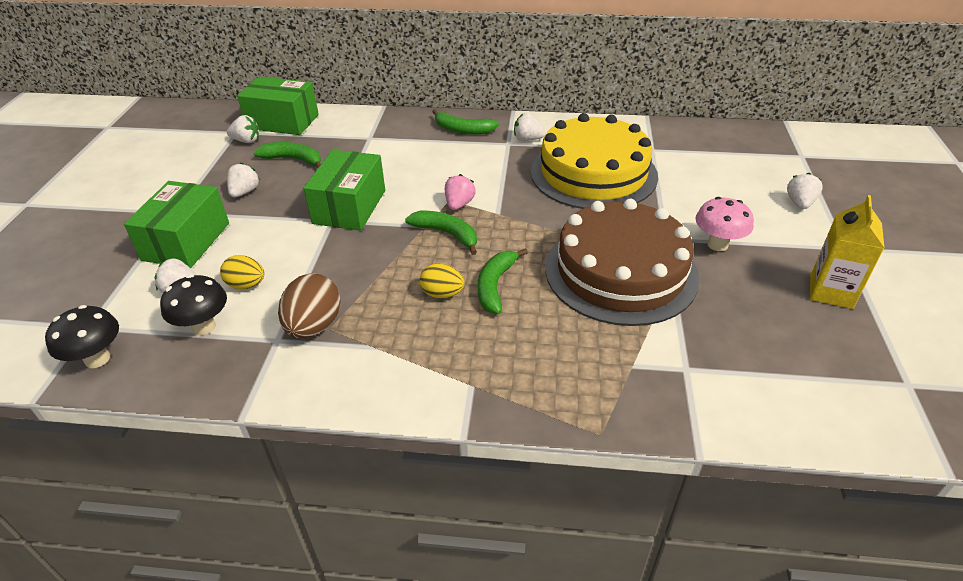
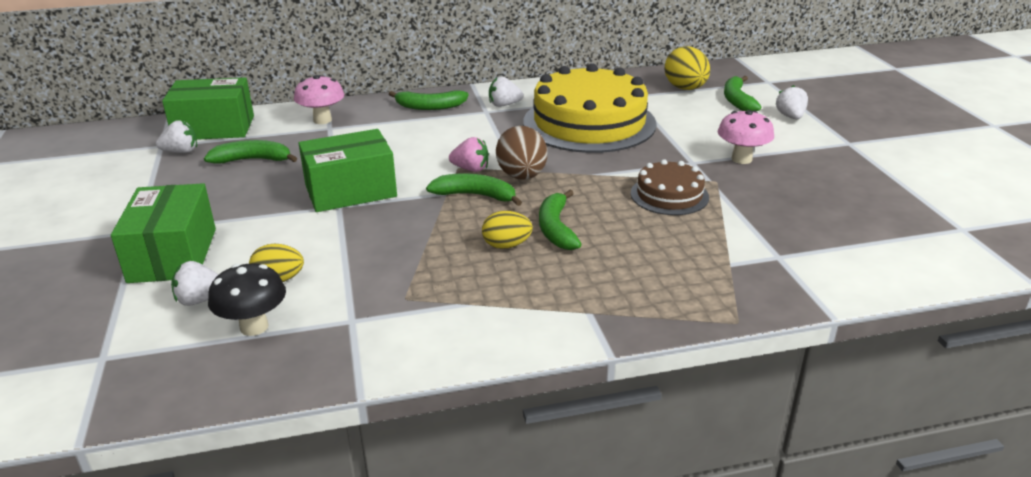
camera: 20 degrees left, 10 degrees down
black mushroom [45,305,119,368] -> none
white strawberry [227,162,260,197] -> none
brown egg [278,273,341,338] -> brown egg moved to [496,126,547,180]
green box [304,150,385,231] -> green box turned 75 degrees clockwise [298,129,397,212]
pink strawberry [445,174,476,210] -> pink strawberry turned 105 degrees clockwise [449,137,489,172]
brown cake [545,199,700,326] -> brown cake [631,159,709,215], size x0.50
yellow carton [810,195,885,309] -> none
none -> pink mushroom [294,75,344,124]
none -> yellow egg [665,46,710,90]
none -> green banana [724,76,761,111]

